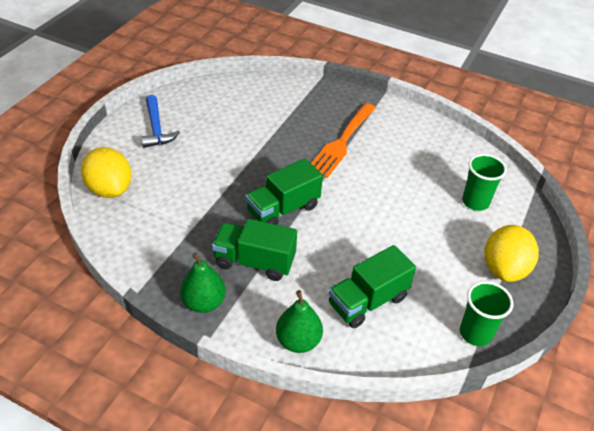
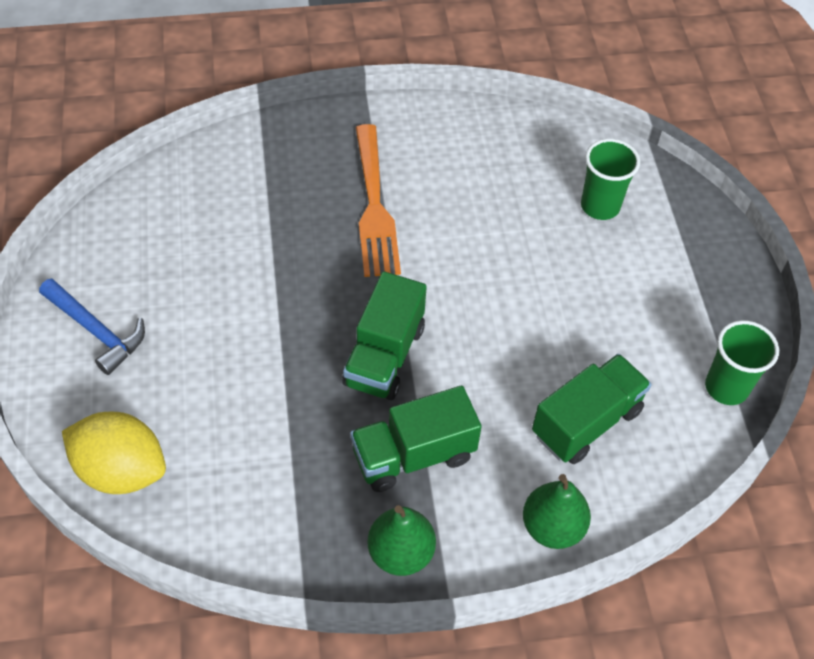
camera: 35 degrees left, 10 degrees up
green truck [329,245,416,328] -> green truck turned 150 degrees counterclockwise [532,354,652,464]
yellow lemon [484,225,539,282] -> none

